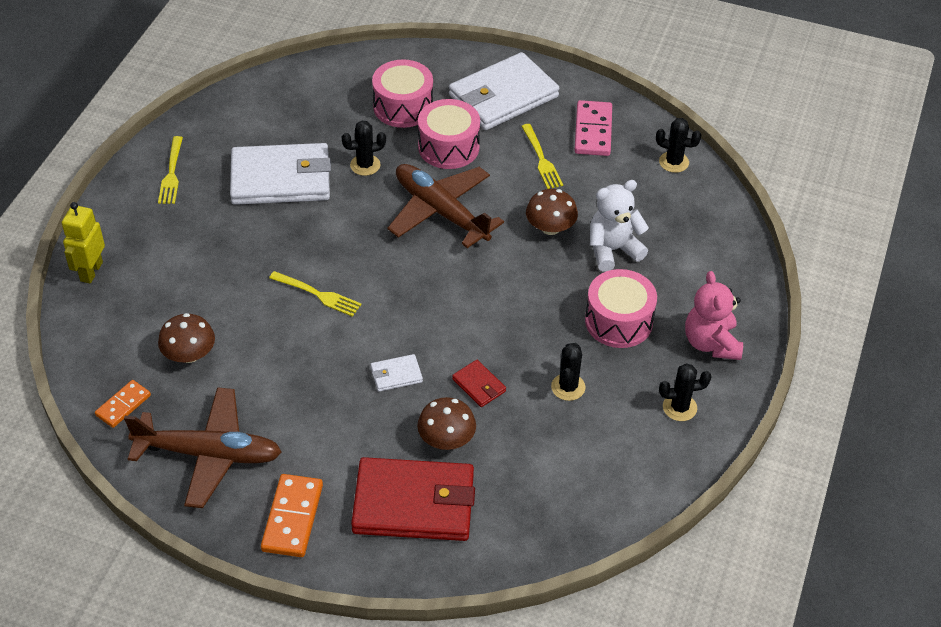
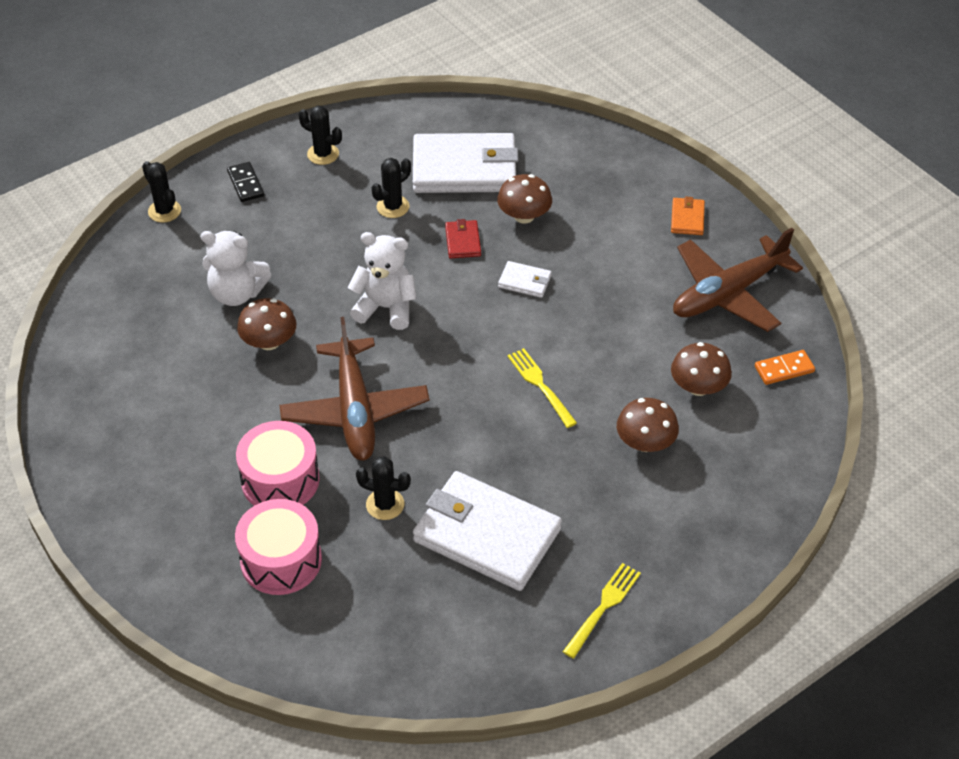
camera: 145 degrees left, 0 degrees up
yellow robot [62,202,105,284] -> none
brown plane [124,387,282,508] -> brown plane turned 75 degrees counterclockwise [673,228,803,332]
orange domino [261,474,323,557] -> orange wallet [671,196,705,235]
red wallet [351,457,475,541] -> none
white wallet [449,52,559,130] -> white wallet moved to [413,133,519,193]
yellow fork [521,124,563,189] -> none
pink domino [574,100,612,156] -> none
pink drum [585,269,657,348] -> none
black cactus [656,118,701,173] -> black cactus moved to [142,161,181,223]
pink teddy bear [685,271,743,360] -> black domino [227,162,264,202]
none -> white teddy bear [348,232,417,330]
none -> brown mushroom [617,398,679,452]

